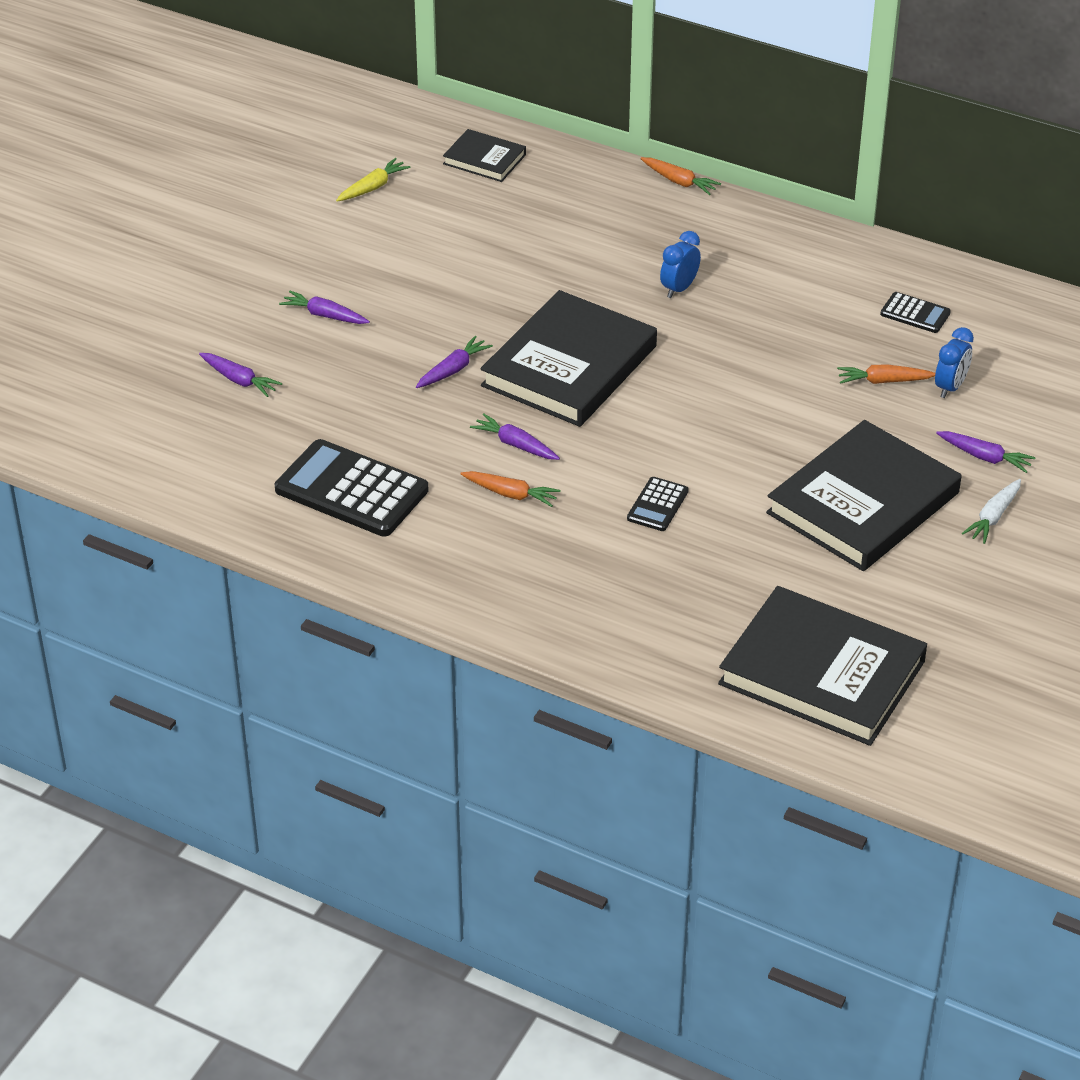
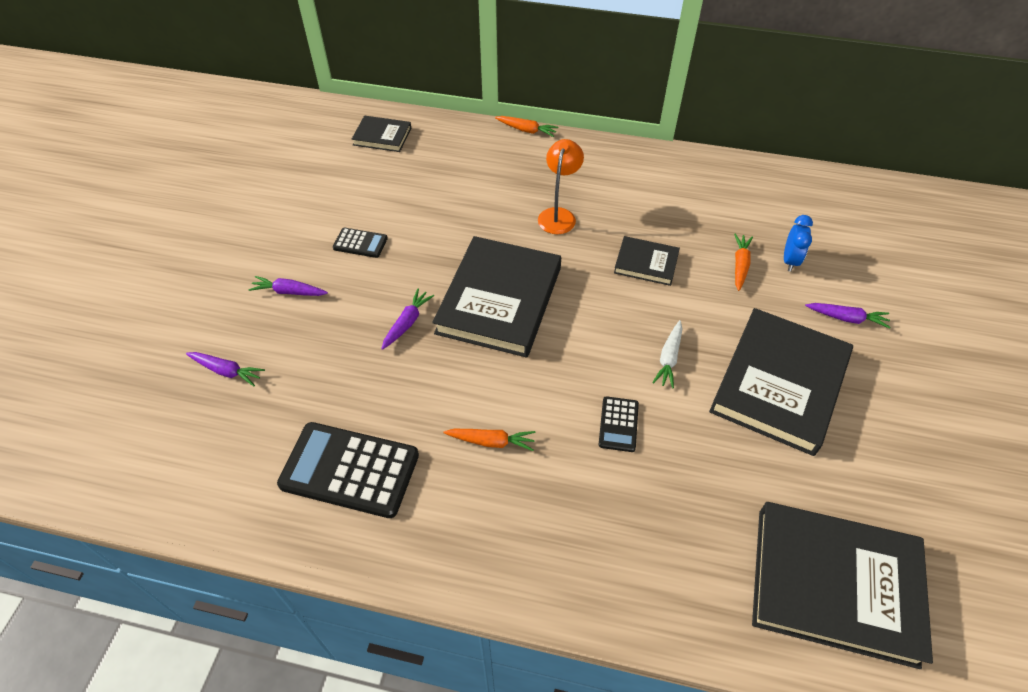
camera: 15 degrees left, 10 degrees up
yellow carrot [336,158,411,201] -> none
purple carrot [470,413,560,460] -> none
blue clock [660,231,701,298] -> orange lamp [538,139,584,234]
orange carrot [837,364,935,384] -> orange carrot turned 120 degrees clockwise [734,234,753,291]
black calculator [880,292,951,333] -> black calculator moved to [333,228,388,258]
white carrot [962,479,1021,544] -> white carrot moved to [652,320,682,389]
none -> black book [614,236,680,286]

